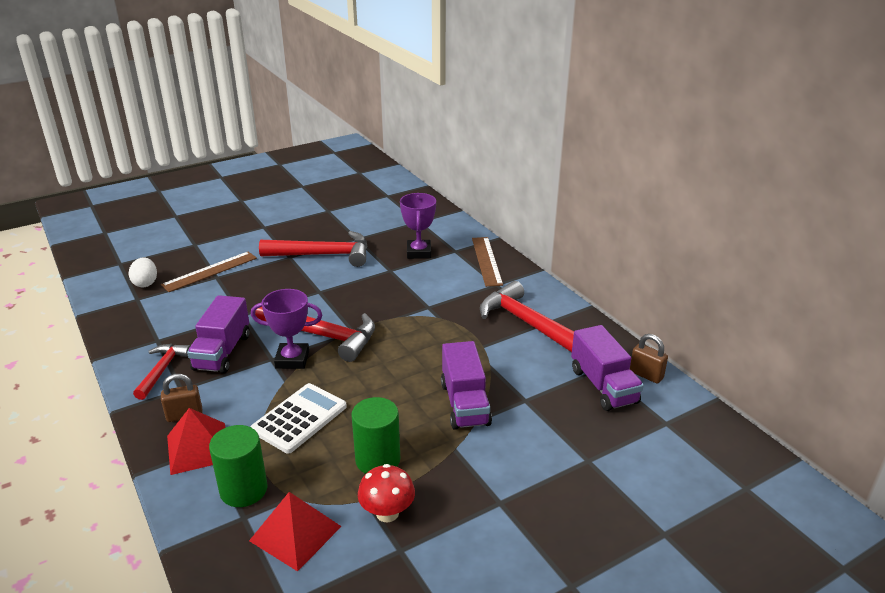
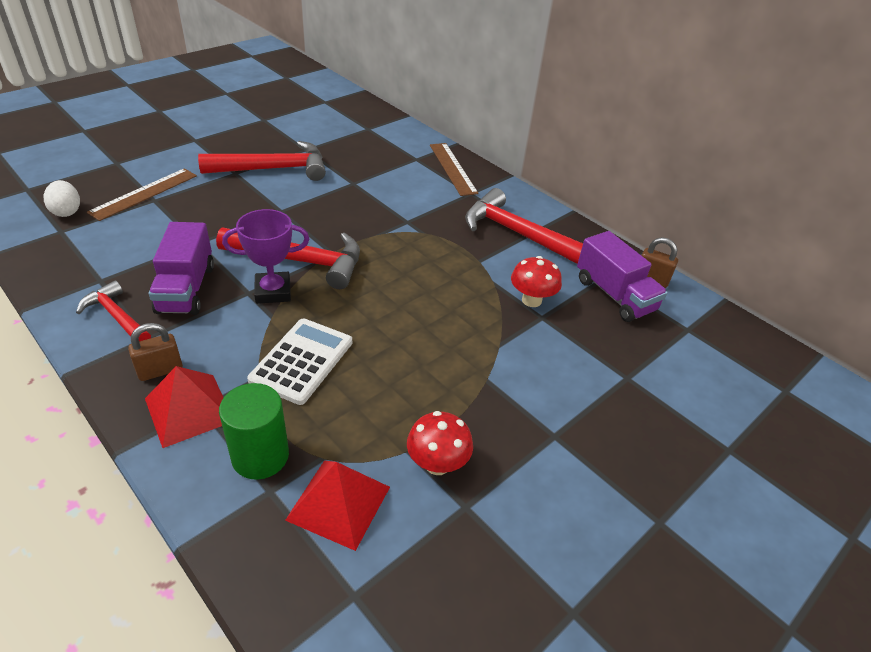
camera: 15 degrees left, 10 degrees up
red hammer [133,344,190,400] -> red hammer turned 45 degrees counterclockwise [76,280,151,341]
green cylinder [351,397,400,474] -> none
purple trophy [400,193,436,259] -> none
purple truck [441,341,492,430] -> none
none -> red mushroom [511,256,562,307]

